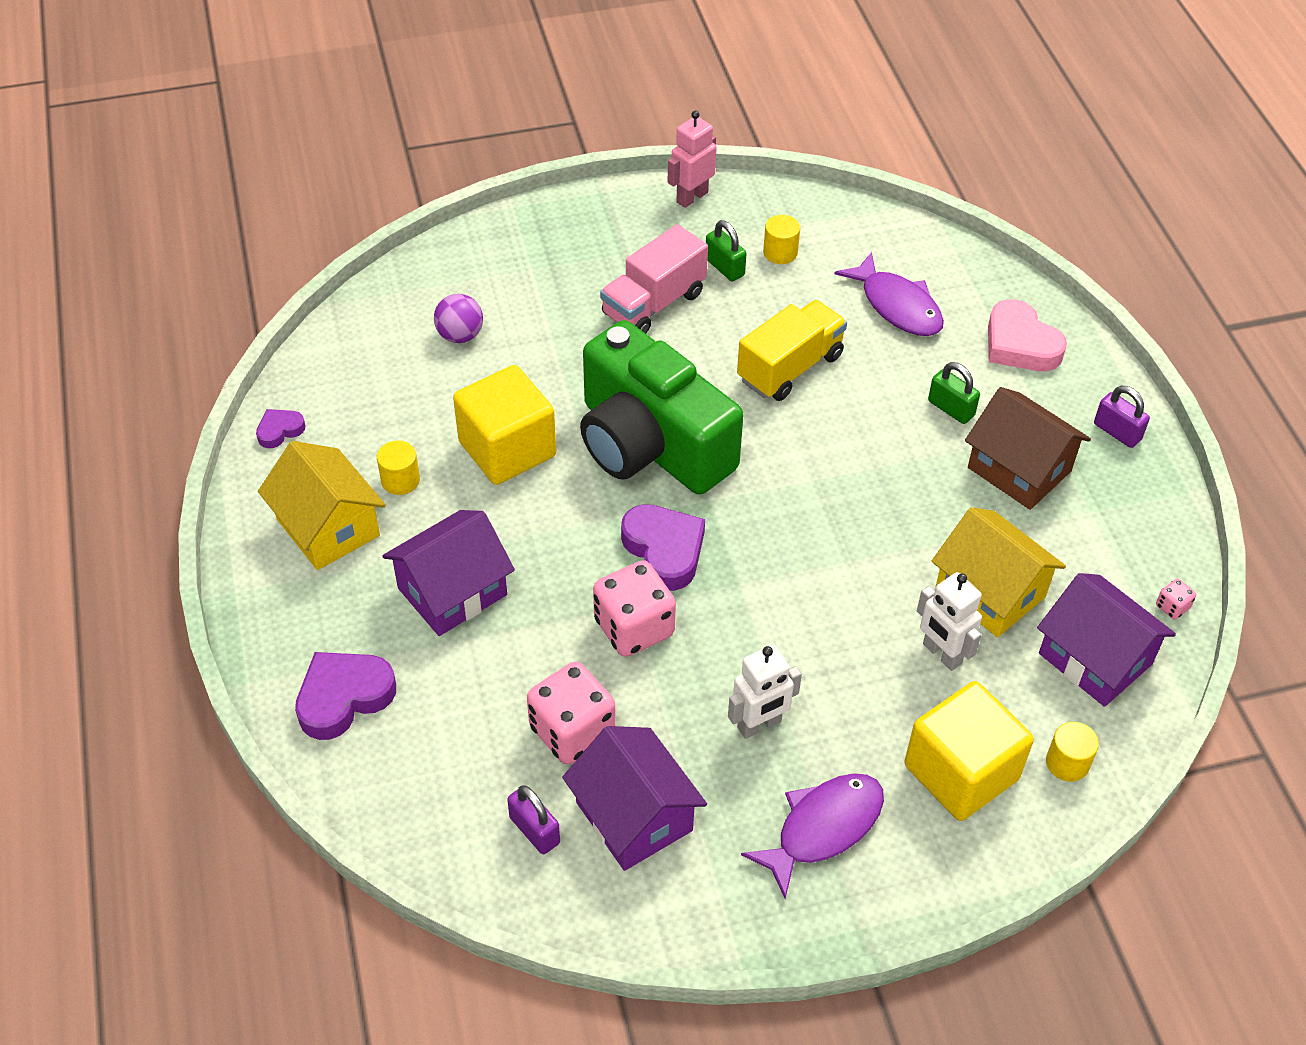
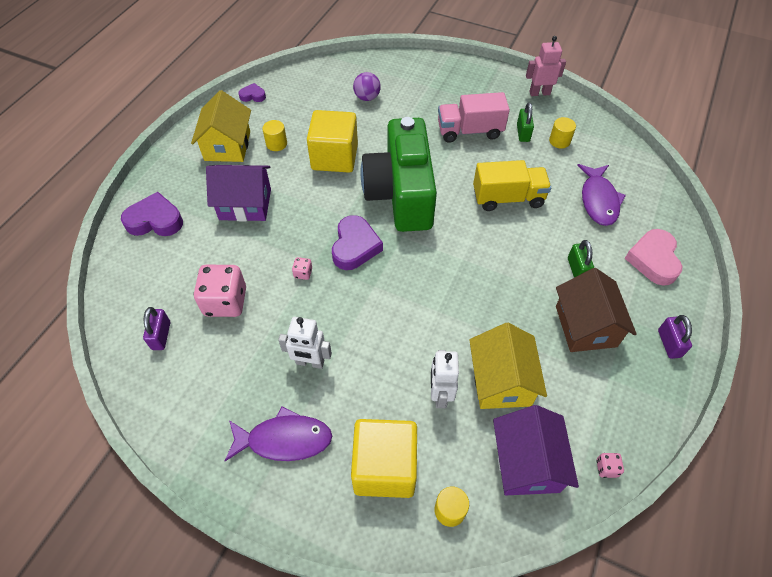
camera: 40 degrees right, 5 degrees up
purple house [562,726,707,871] -> none
pink dice [593,560,676,657] -> pink dice [292,257,312,280], size x0.43

